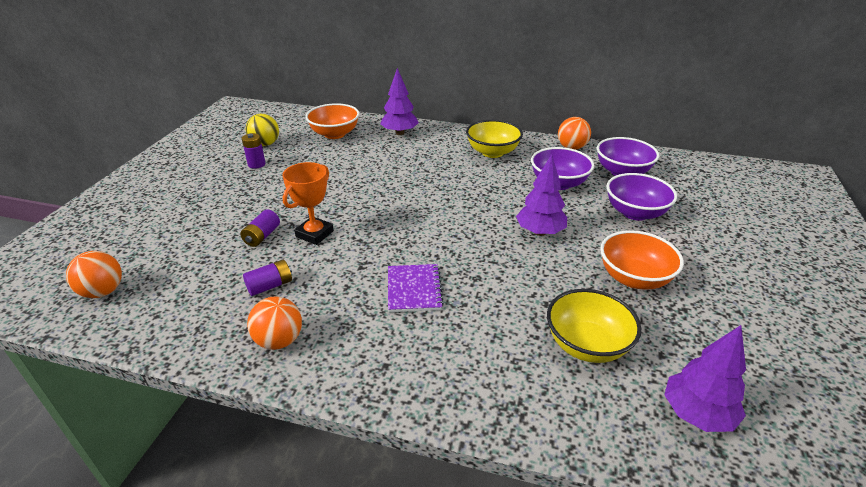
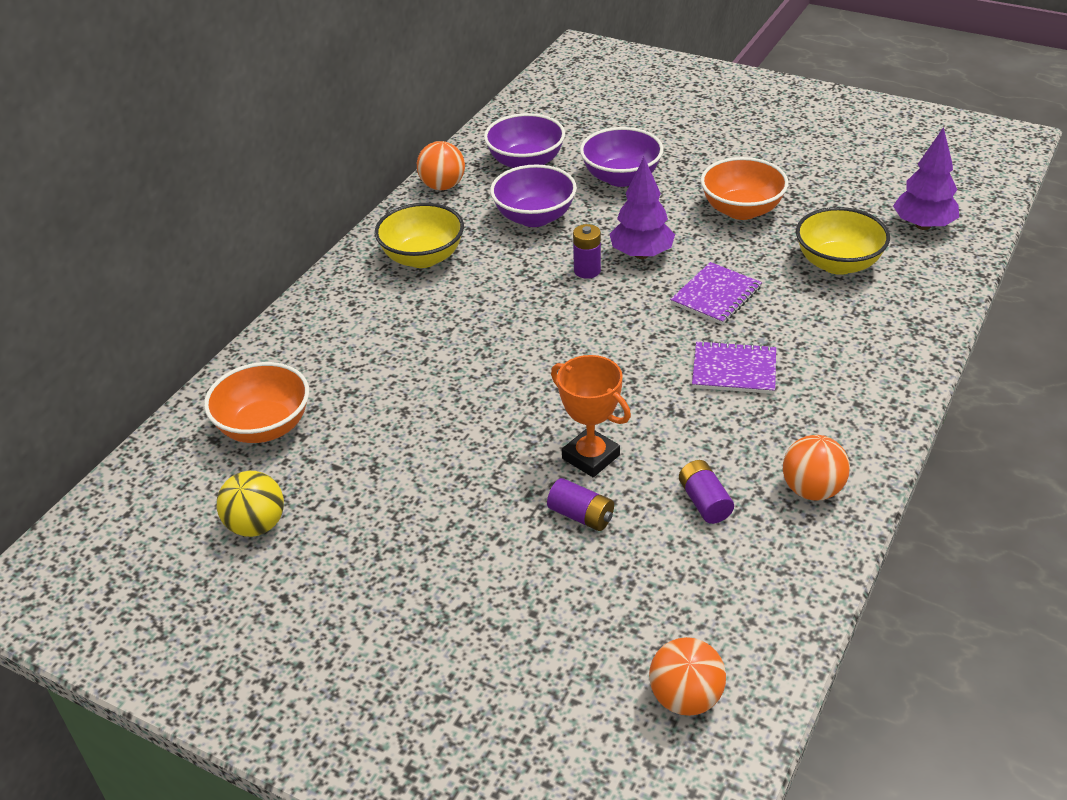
camera: 75 degrees left, 5 degrees up
purple battery [242,133,266,169] -> purple battery moved to [573,224,601,279]
purple tree [380,68,419,135] -> none
none -> purple notebook [670,262,762,325]

